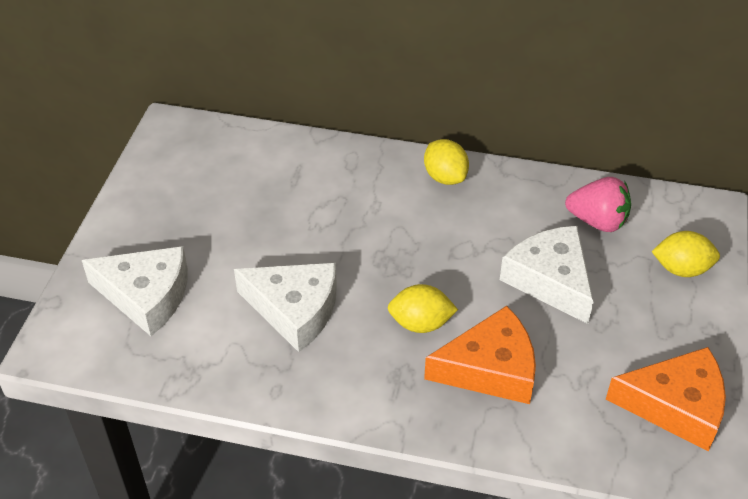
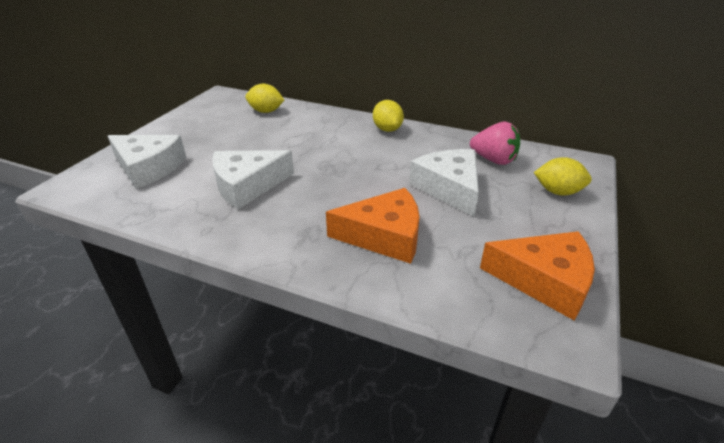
camera: 10 degrees right, 10 degrees down
white cheese [234,263,337,352] -> white cheese turned 120 degrees clockwise [212,150,294,209]
yellow lemon [387,284,458,333] -> yellow lemon moved to [245,84,284,113]

